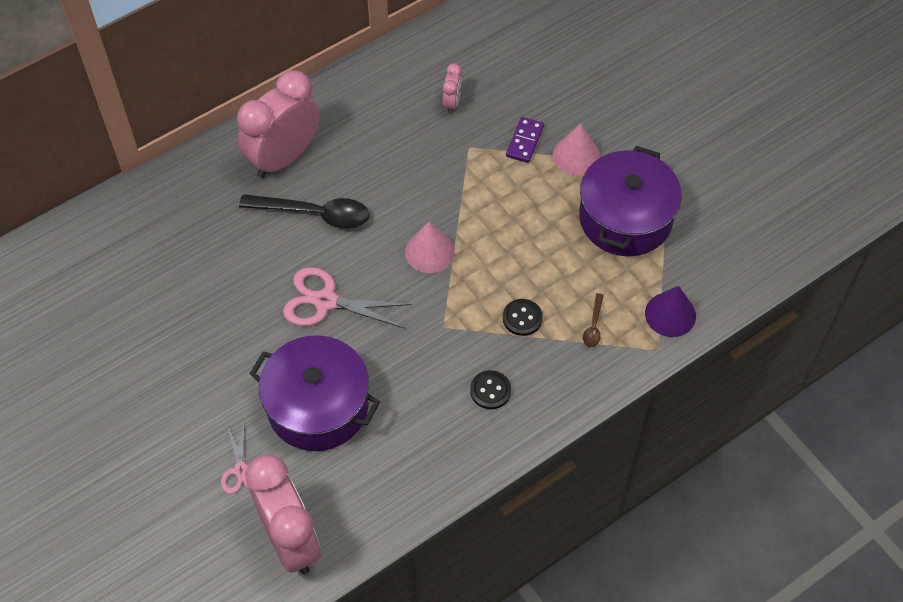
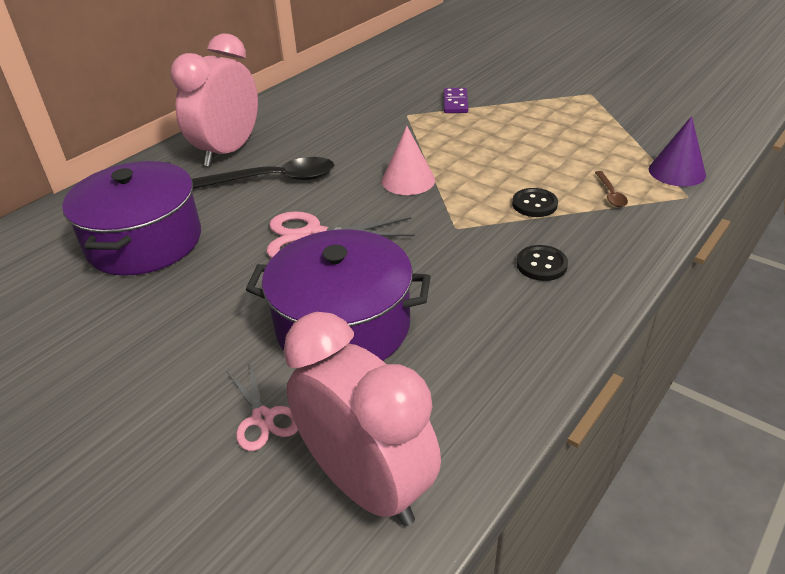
camera: 15 degrees left, 20 degrees down
pink clock [442,63,462,114] -> none
pink cone [553,123,600,175] -> none
purple pot [579,146,682,256] -> purple pot moved to [62,161,201,276]

